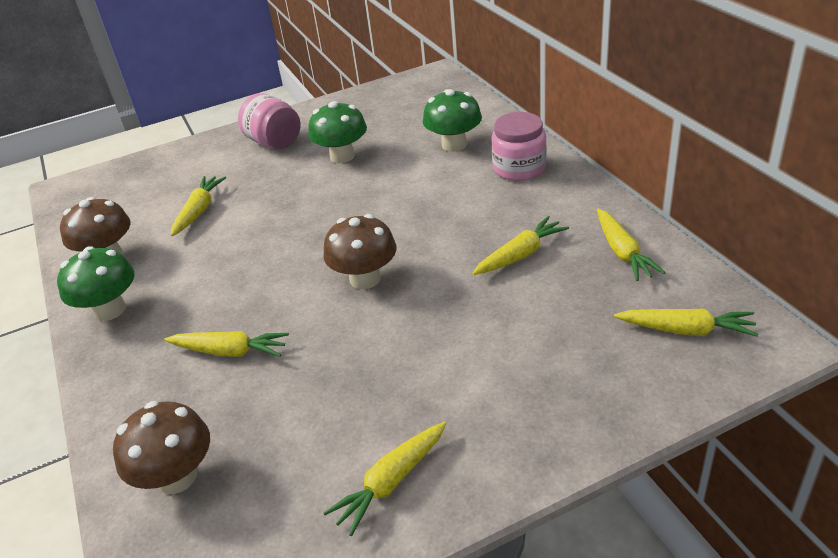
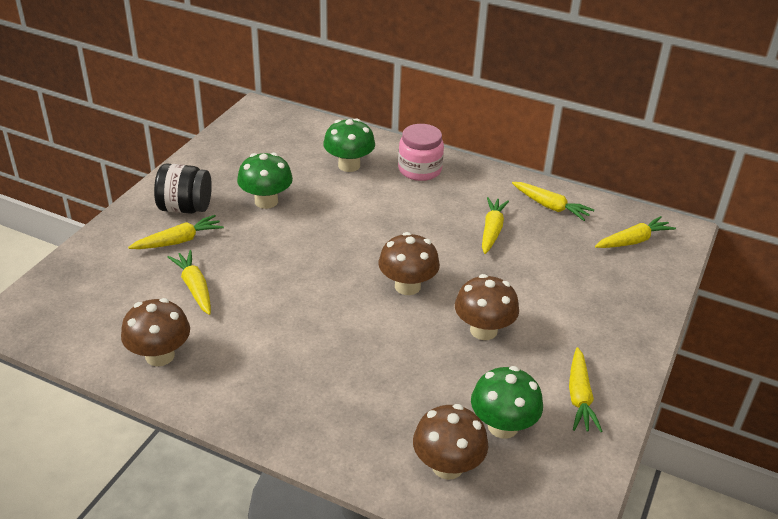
camera: 45 degrees left, 0 degrees up
green mushroom [57,246,134,321] -> green mushroom moved to [471,366,543,439]
yellow carrot [164,331,289,357] -> yellow carrot moved to [128,215,224,249]
pink jar [238,93,301,149] -> black jar [154,163,212,214]
none -> brown mushroom [455,274,519,340]

